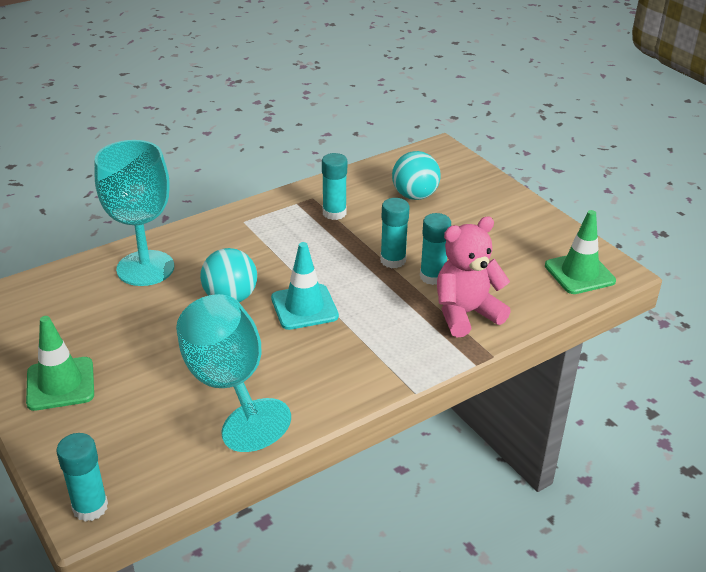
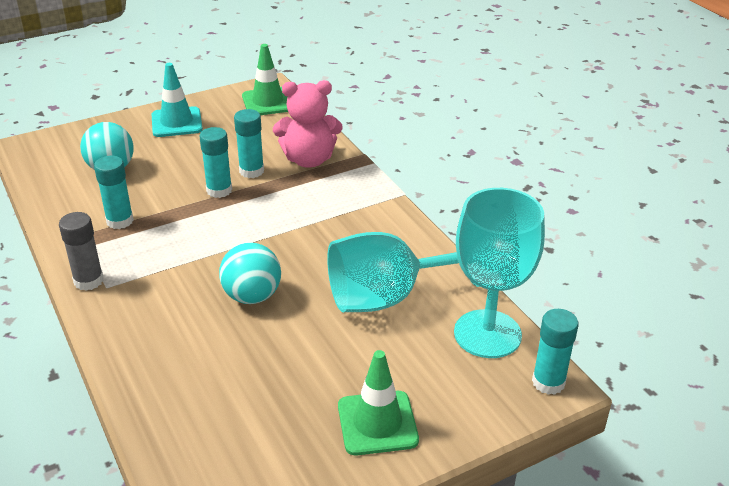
camera: 85 degrees left, 0 degrees up
turquoise goblet [95,140,174,286] -> turquoise goblet moved to [454,188,545,358]
turquoise traffic cone [271,242,339,330] -> turquoise traffic cone moved to [152,63,203,137]
pink teddy bear [437,216,511,337] -> pink teddy bear turned 75 degrees counterclockwise [273,80,343,168]
none -> grey glue stick [59,212,104,291]

